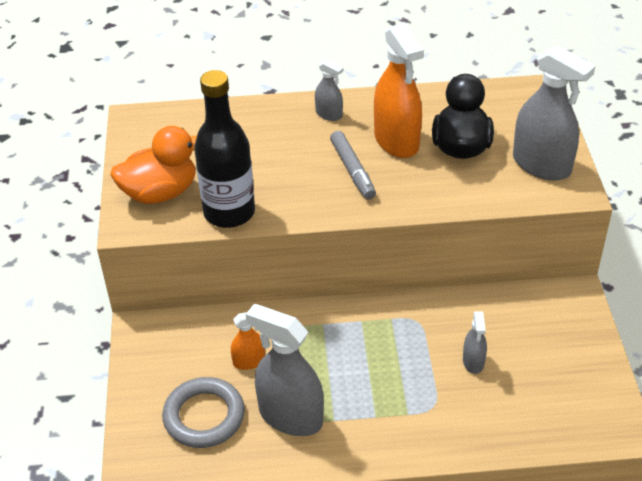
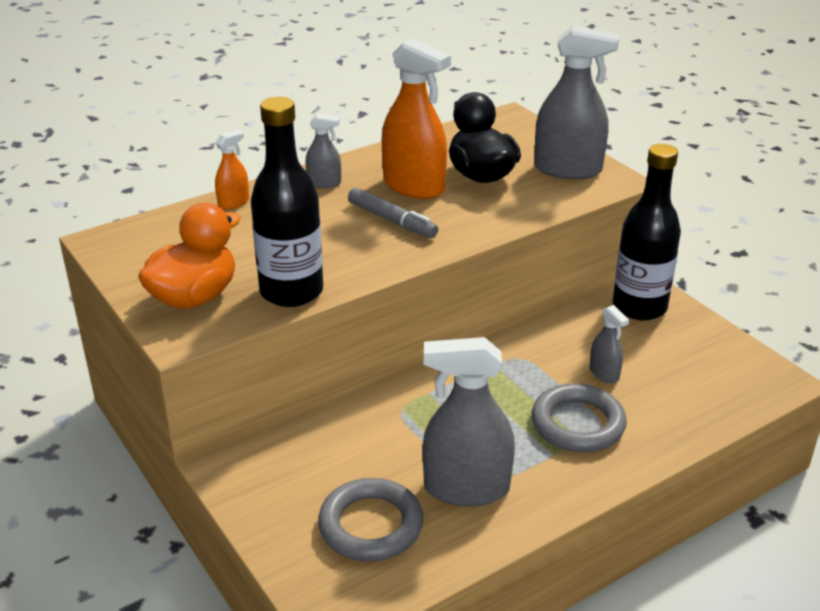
camera: 30 degrees left, 10 degrees down
orange spray bottle [231,312,265,370] -> orange spray bottle moved to [215,130,249,210]
none -> grey ring [532,383,627,452]
none -> black bottle [613,144,681,320]

